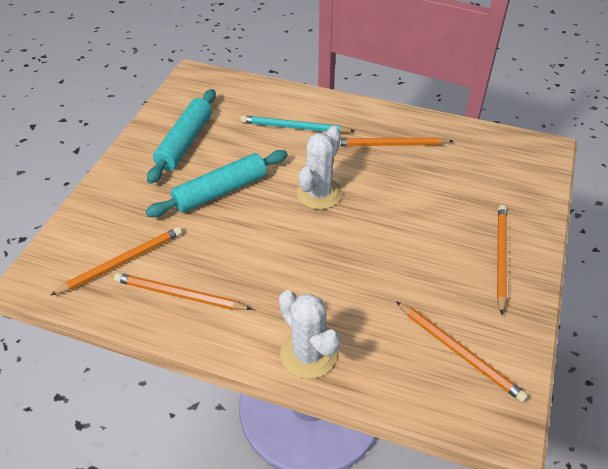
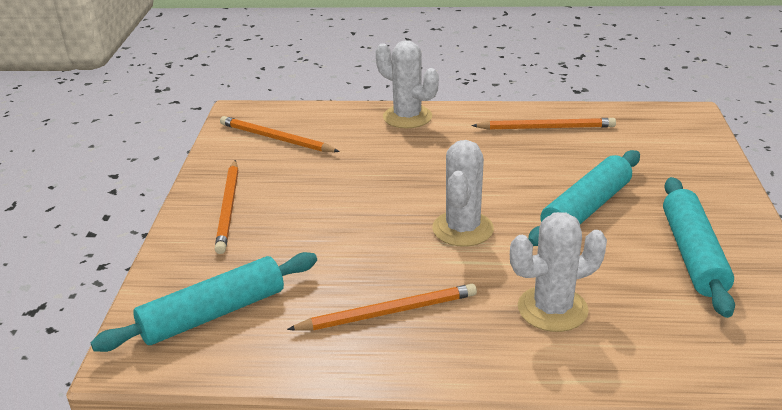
camera: 165 degrees right, 15 degrees down
orange pencil [51,227,182,295] -> none
turquoise pencil [241,115,354,133] -> white cactus [510,212,607,332]
none -> turquoise rolling pin [90,252,317,352]

